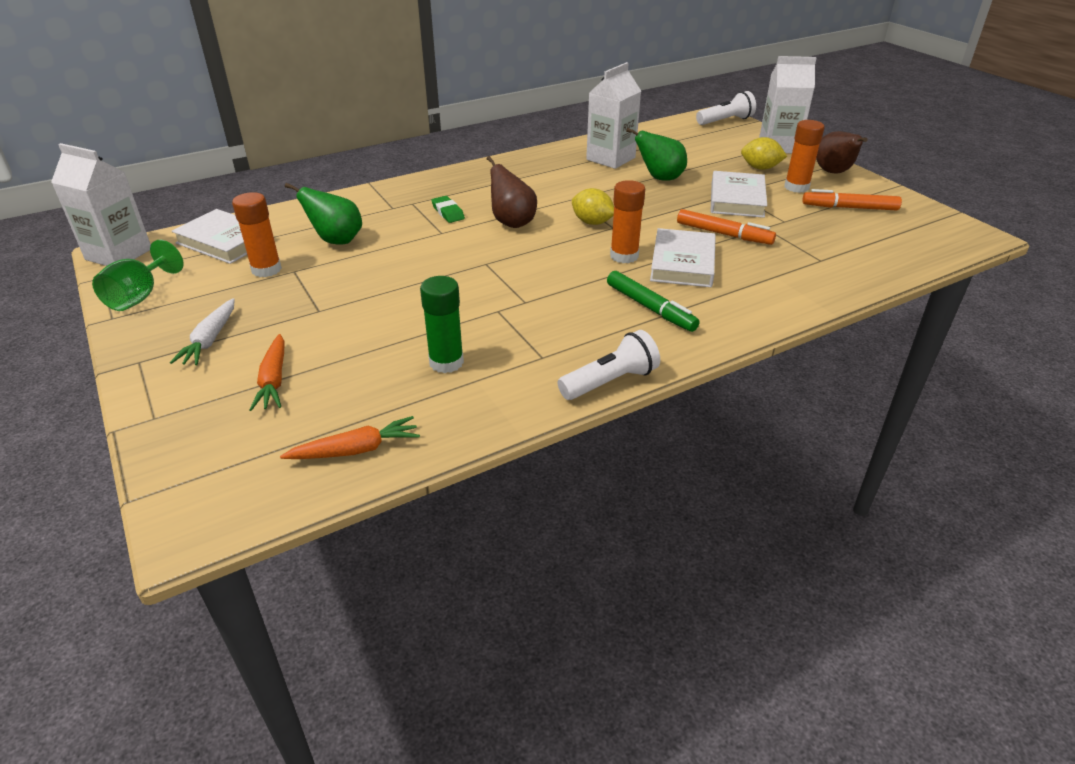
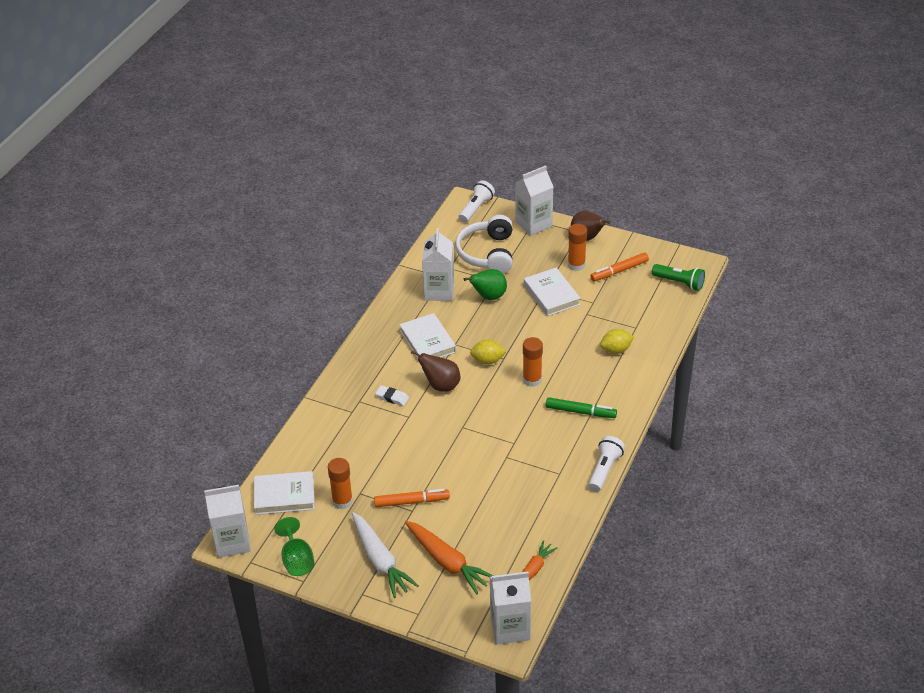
camera: 35 degrees left, 5 degrees up
white carrot [170,298,235,365] -> white carrot [352,512,419,598], size x1.59
orange carrot [249,334,285,411] -> orange carrot [405,521,493,594], size x1.59
green pear [285,183,362,244] -> none
green glue stick [420,276,464,373] -> none
green eraser [431,196,465,223] -> white eraser [375,385,409,406]
white book [650,228,716,287] -> white book moved to [399,313,456,359]
orange marker [677,209,776,245] -> orange marker moved to [374,489,450,507]
yellow lemon [741,137,787,170] -> yellow lemon moved to [600,329,634,354]
none -> white headphones [455,215,513,274]
none -> white carton [490,572,531,645]
none -> green flashlight [652,264,705,291]

